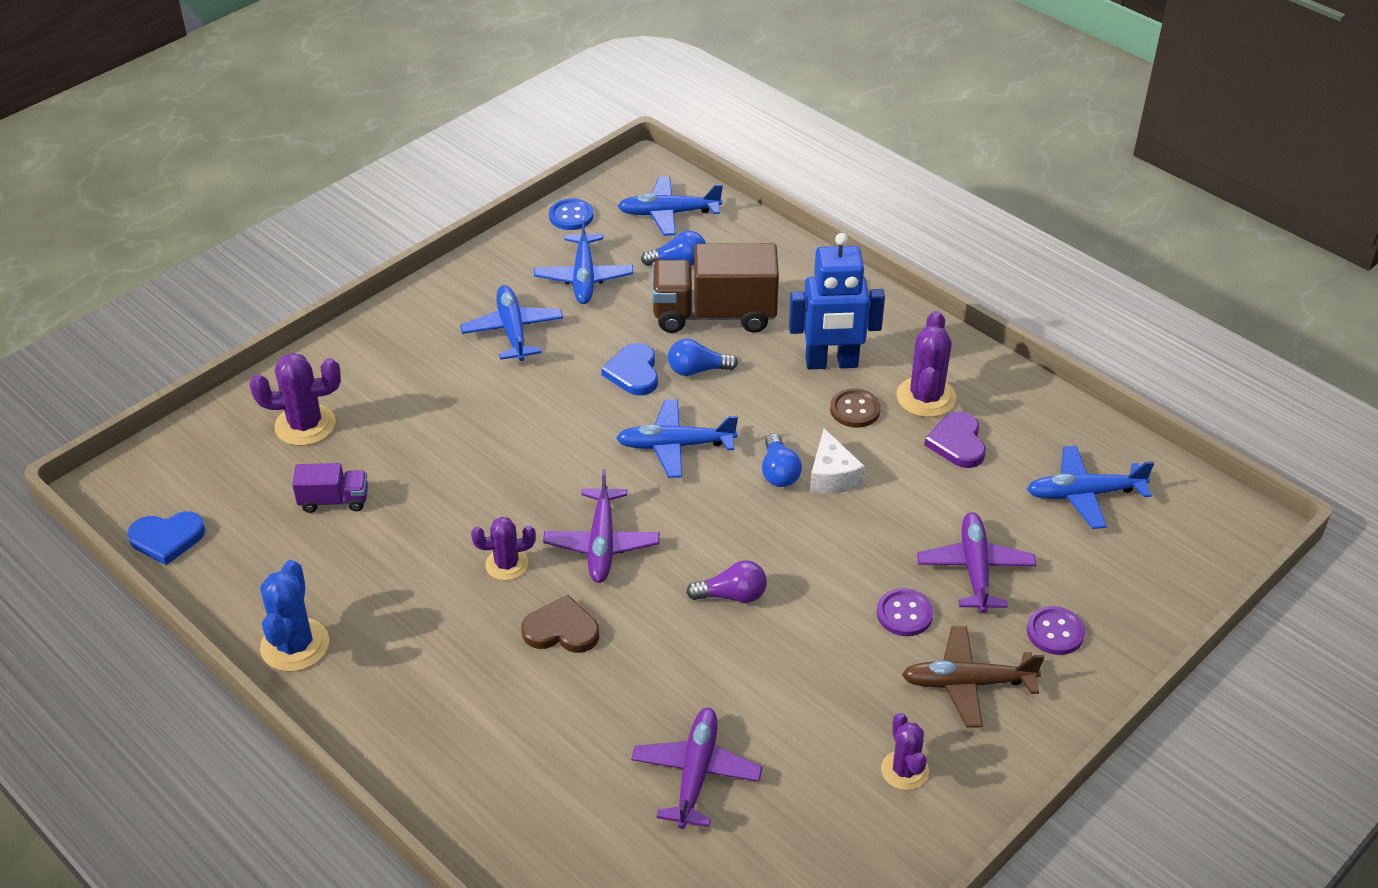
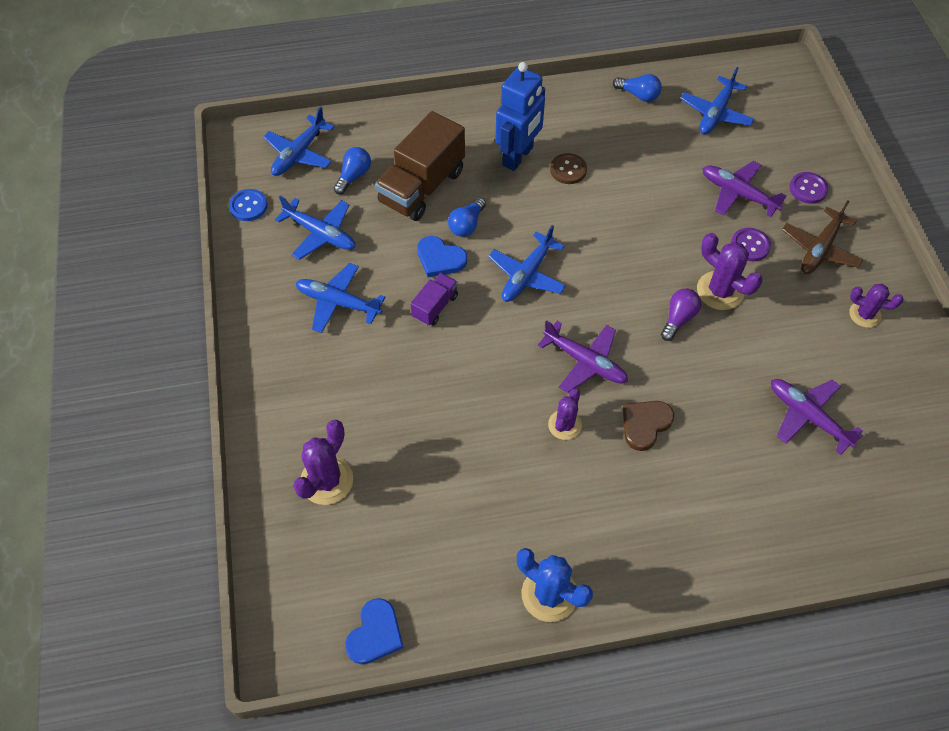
camera: 55 degrees left, 15 degrees up
purple truck [292,463,368,513] -> purple truck moved to [410,273,458,326]
blue light bulb [762,434,802,487] -> blue light bulb moved to [613,74,662,102]
white cheese [810,429,865,494] -> none
purple cactus [897,311,956,417] -> purple cactus moved to [697,233,762,310]
purple heart [924,412,986,468] -> none

